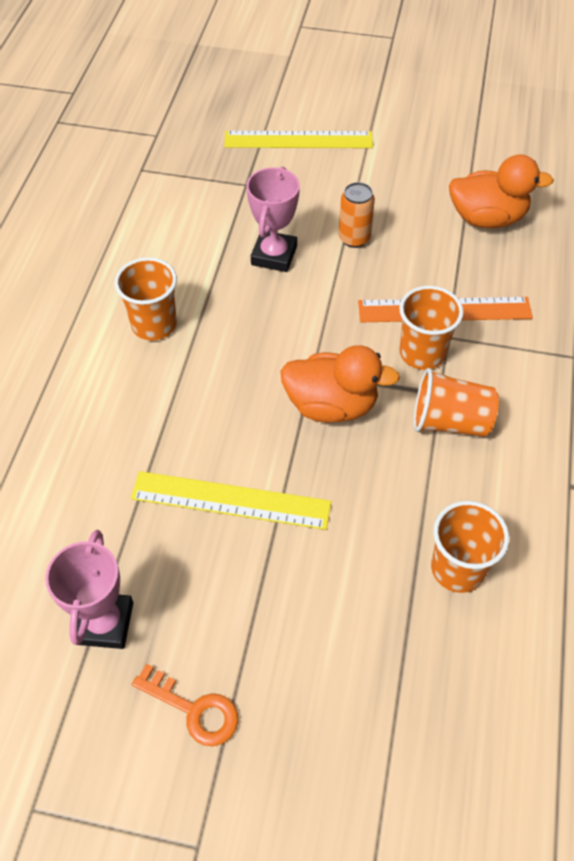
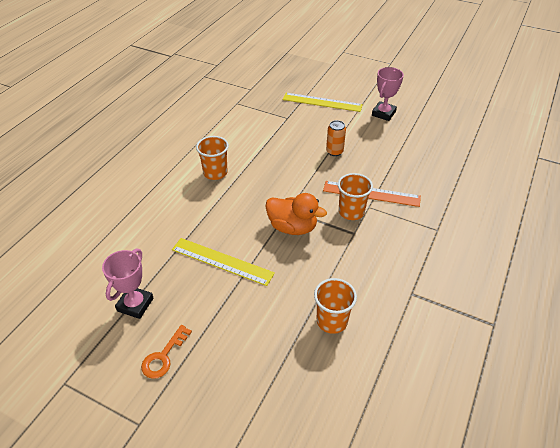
camera: 15 degrees right, 10 degrees down
orange key [132,663,238,746] -> orange key turned 75 degrees clockwise [141,325,192,379]
pink trophy [246,166,300,272] -> pink trophy moved to [372,67,404,121]
orange cup [414,368,499,437] -> none
orange duck [449,154,554,228] -> none

